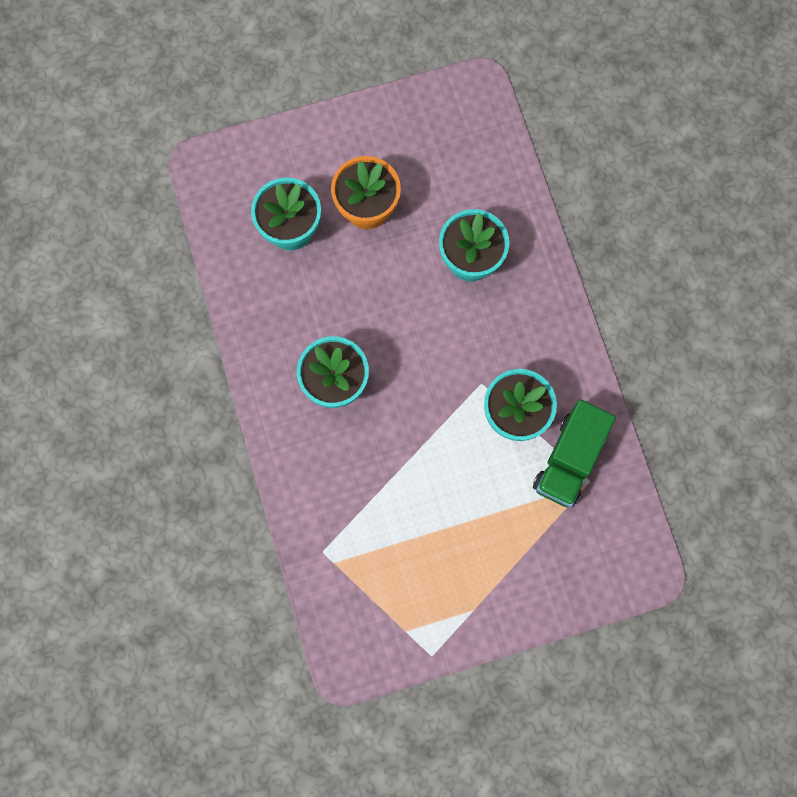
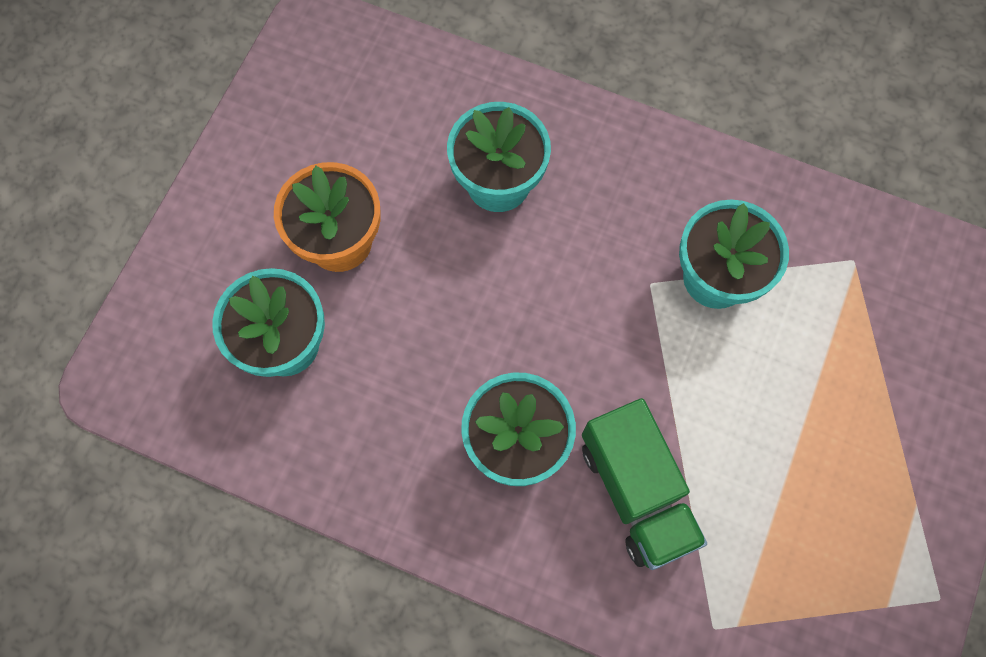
camera: 50 degrees left, 5 degrees down
green truck [533,400,616,507] -> green truck moved to [582,398,707,570]

